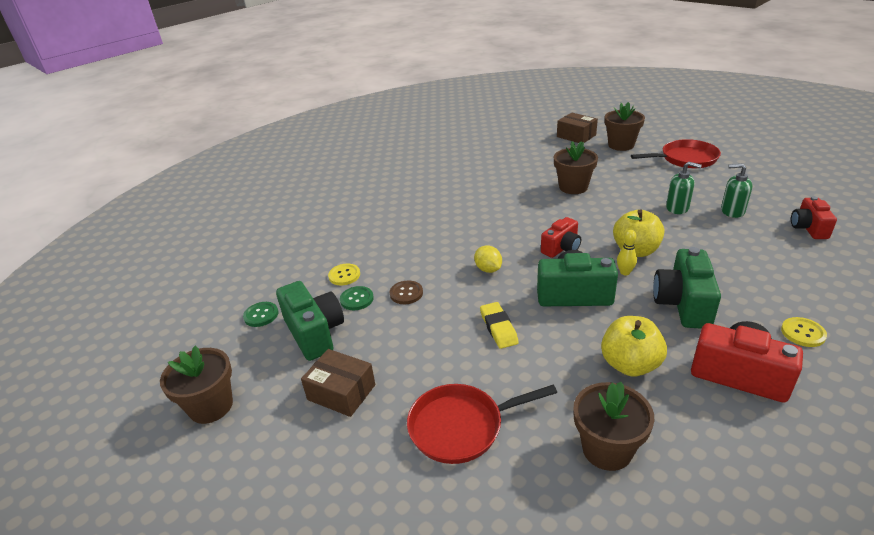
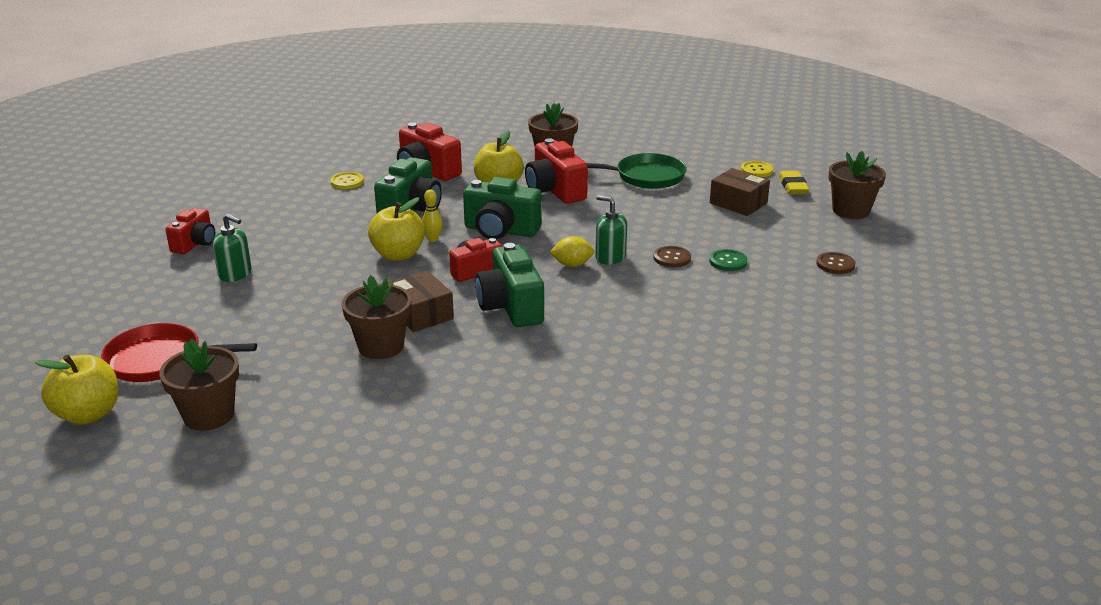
camera: 170 degrees left, 5 degrees down
green button [243,302,278,327] -> brown button [816,252,855,274]
green camera [276,281,344,361] -> green camera moved to [475,243,544,327]
yellow button [328,264,360,286] -> yellow button moved to [741,161,773,177]
red pan [407,384,557,464] -> green pan [587,153,687,189]
yellow lemon [474,245,502,273] -> yellow lemon turned 75 degrees counterclockwise [550,236,594,267]
yellow eraser [480,302,519,349] -> yellow eraser moved to [779,171,809,194]
brown box [557,113,598,143] -> brown box moved to [388,270,454,332]
green soap dispenser [666,162,702,214] -> green soap dispenser moved to [595,195,627,264]
none -> yellow apple [35,355,119,425]
none -> red camera [525,138,588,204]

